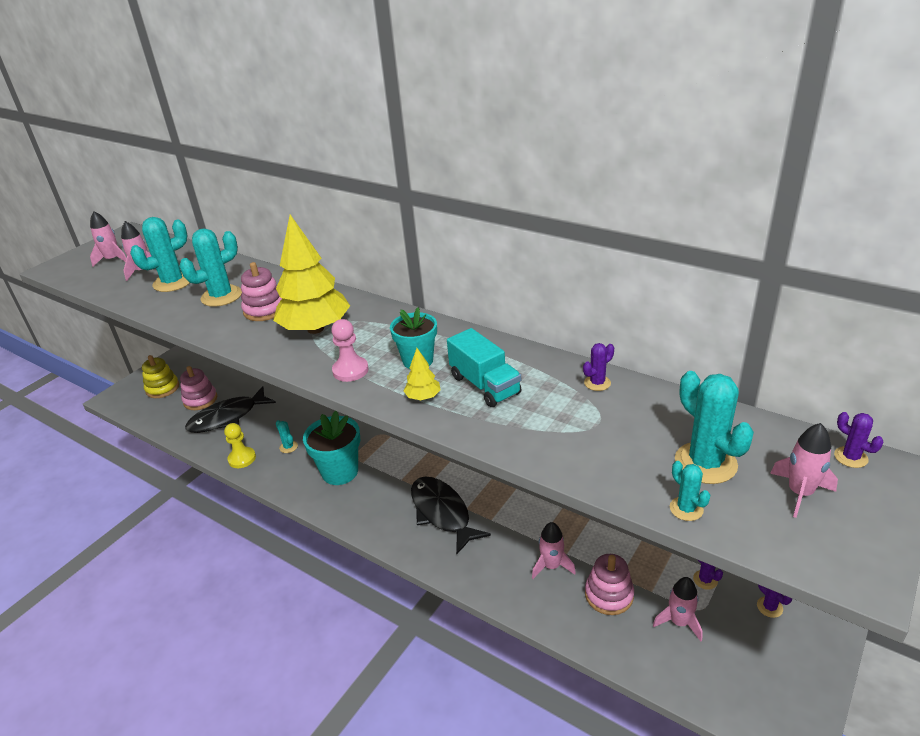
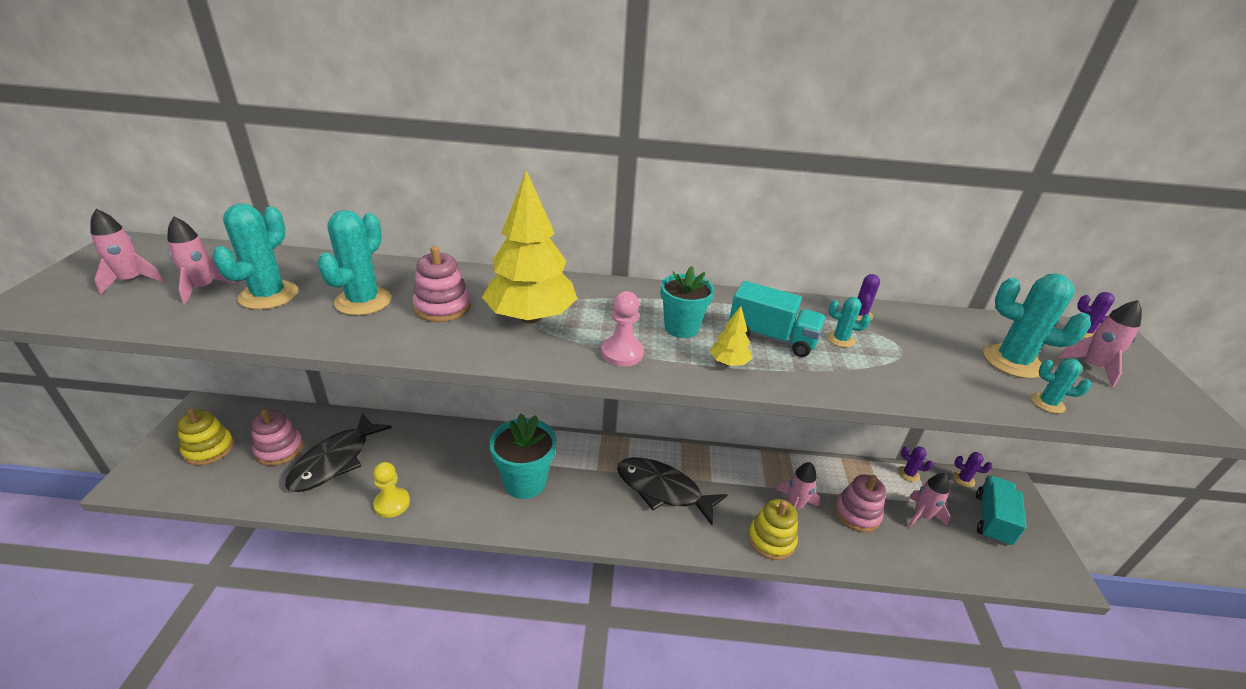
camera: 35 degrees left, 0 degrees up
turquoise cactus [276,420,298,453] -> turquoise cactus moved to [827,297,871,348]
none -> yellow stacking toy [748,499,798,560]
none -> turquoise truck [976,475,1026,546]

